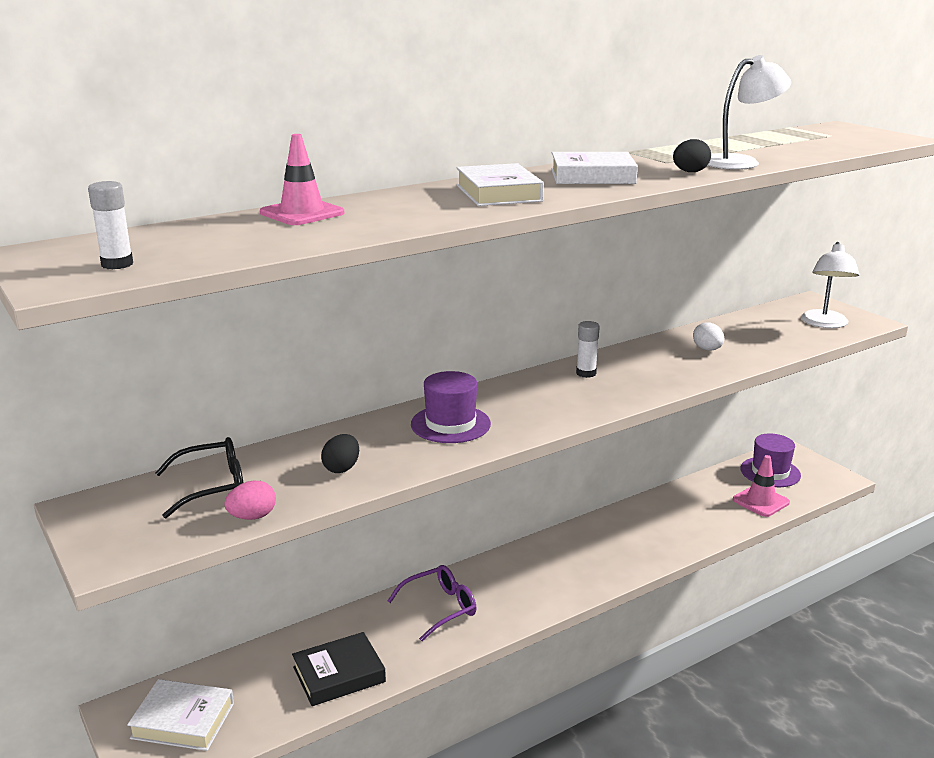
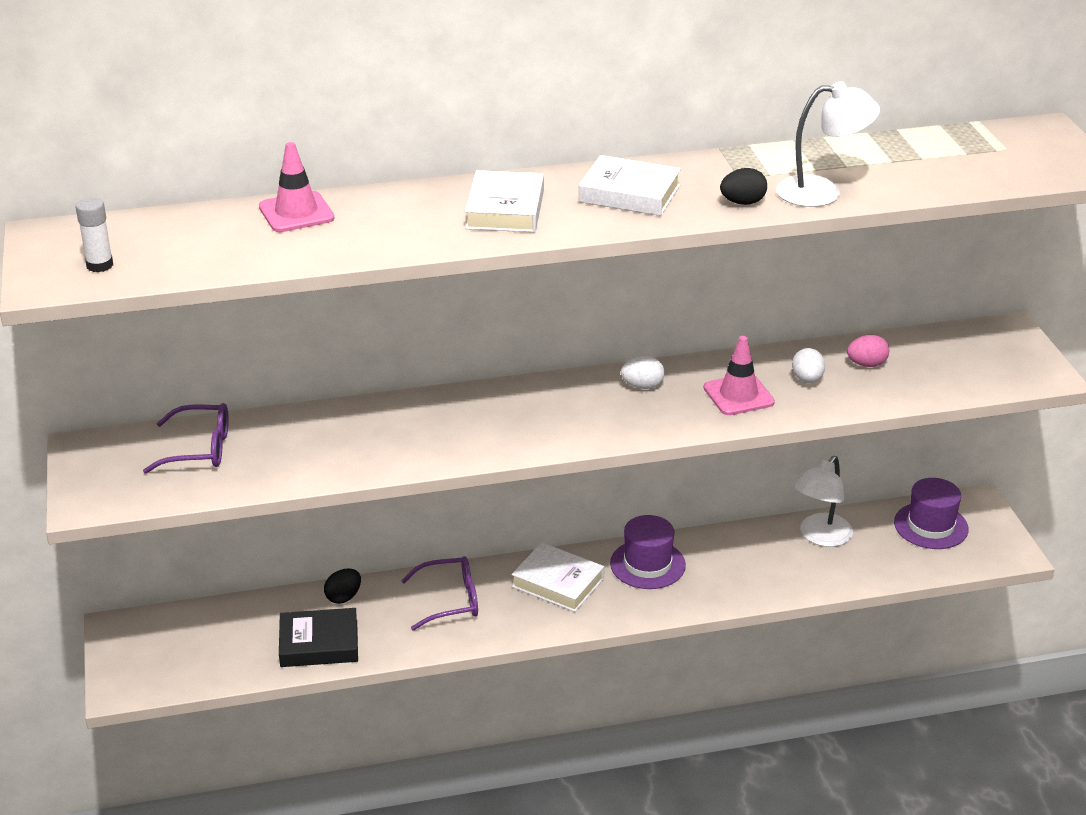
camera: 20 degrees right, 10 degrees up
white book [127,679,234,751] -> white book moved to [512,542,604,612]
black glasses [155,437,244,518] -> purple glasses [143,403,229,474]
pink egg [224,481,276,520] -> pink egg moved to [847,335,889,367]
black egg [321,434,359,473] -> black egg moved to [324,568,361,604]
purple hat [411,371,491,443] -> purple hat moved to [610,515,686,589]
white glue stick [576,321,600,378] -> white egg [621,356,665,389]
pink traffic cone [733,455,790,517] -> pink traffic cone moved to [704,336,775,415]
white lamp [801,242,859,328] -> white lamp moved to [795,456,853,547]

